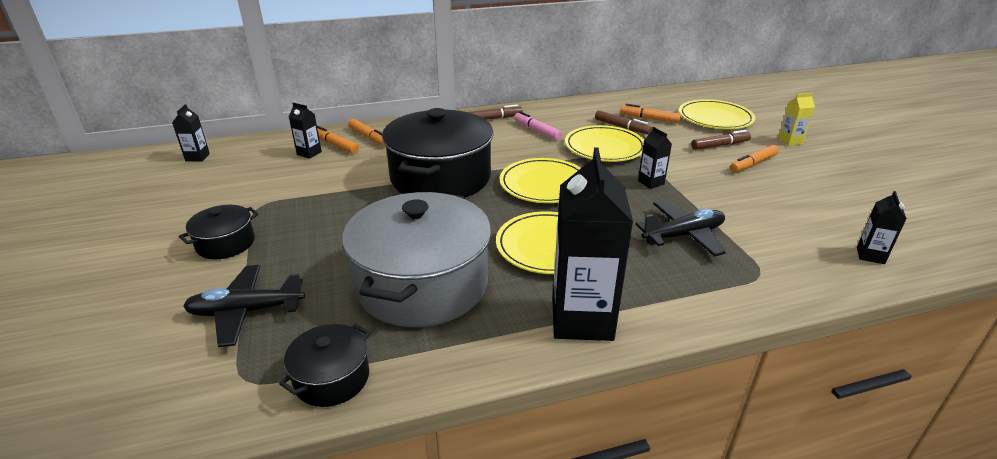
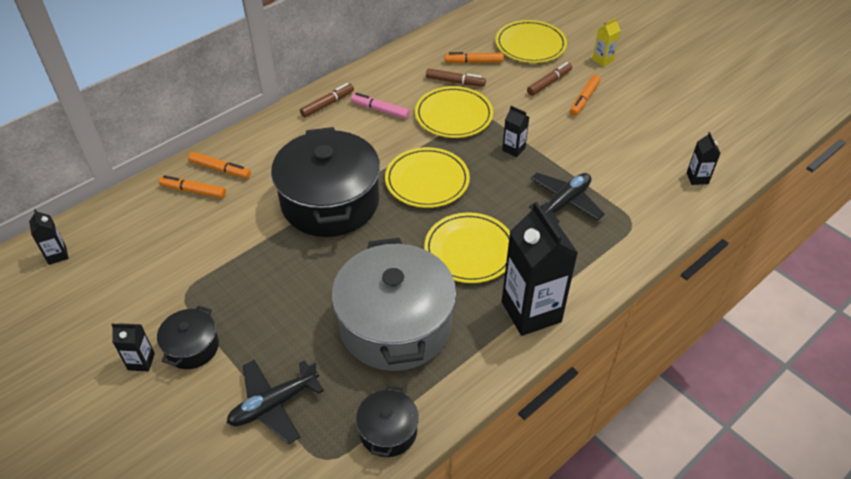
camera: 25 degrees left, 15 degrees up
black carton [289,103,322,159] -> black carton moved to [111,323,155,371]

